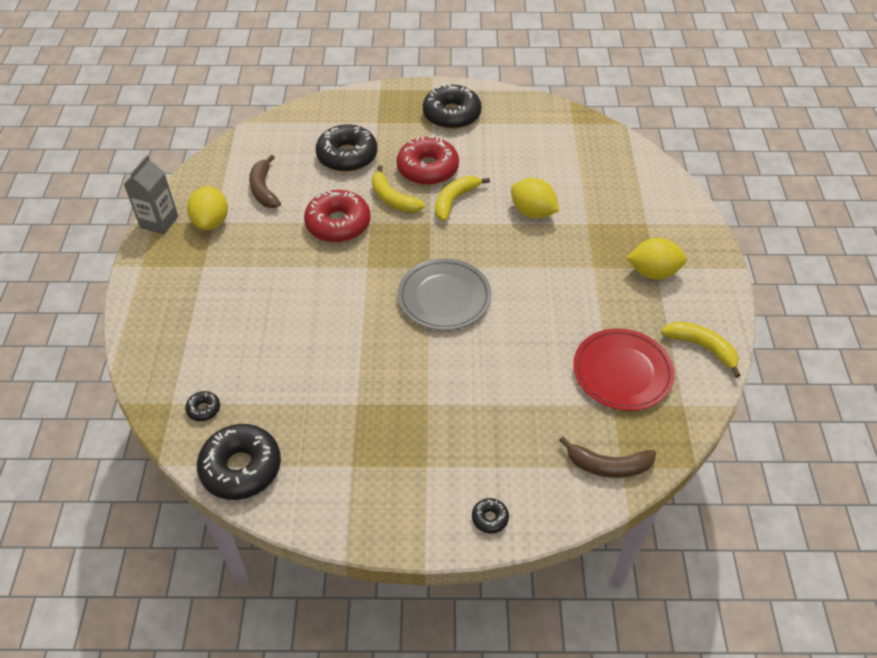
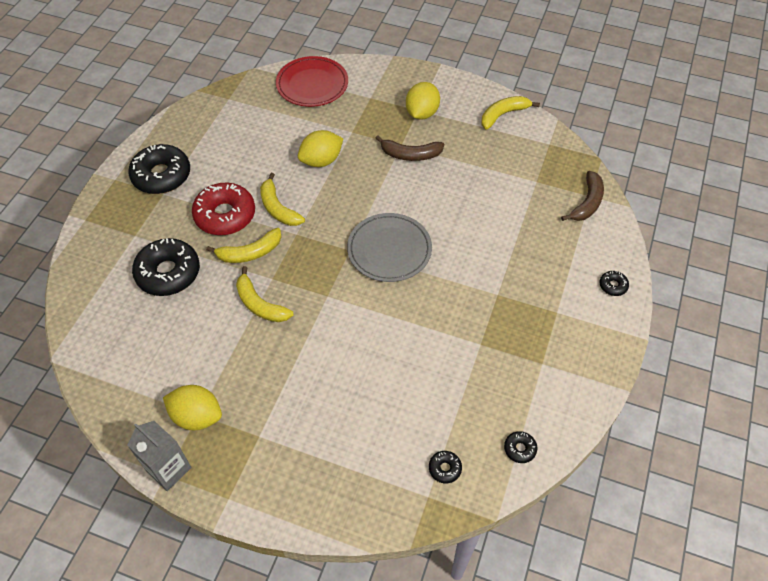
camera: 70 degrees left, 5 degrees up
black donut [197,424,281,500] -> black donut [504,431,537,463], size x0.44
brown banana [249,155,281,208] -> brown banana moved to [376,136,444,161]
red donut [304,190,371,242] -> yellow banana [236,266,294,322]
red plate [573,328,675,411] -> red plate moved to [276,56,348,107]

